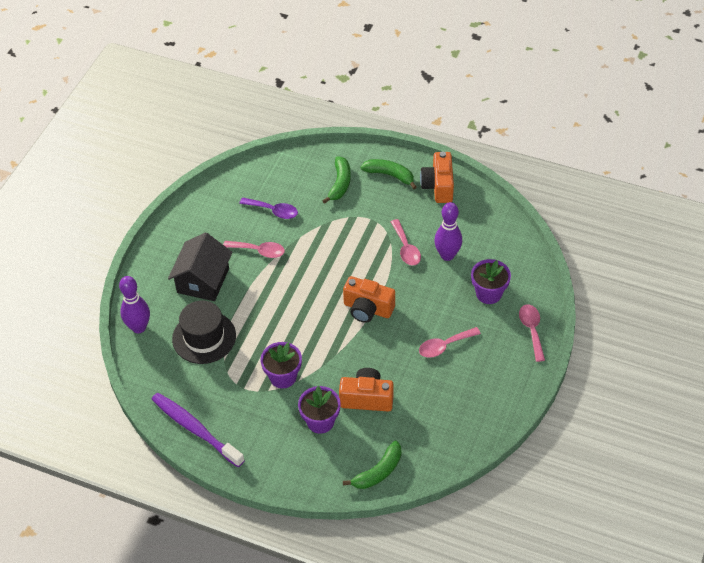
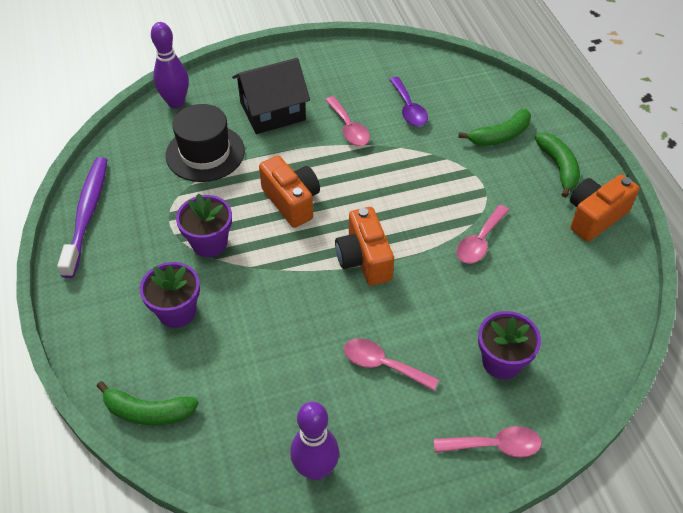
camera: 50 degrees right, 0 degrees up
orange camera [339,368,394,412] -> orange camera moved to [259,155,320,228]
purple bowling pin [434,202,462,261] -> purple bowling pin moved to [290,402,339,480]
pink spoon [519,304,545,362] -> pink spoon turned 45 degrees clockwise [434,426,542,457]

